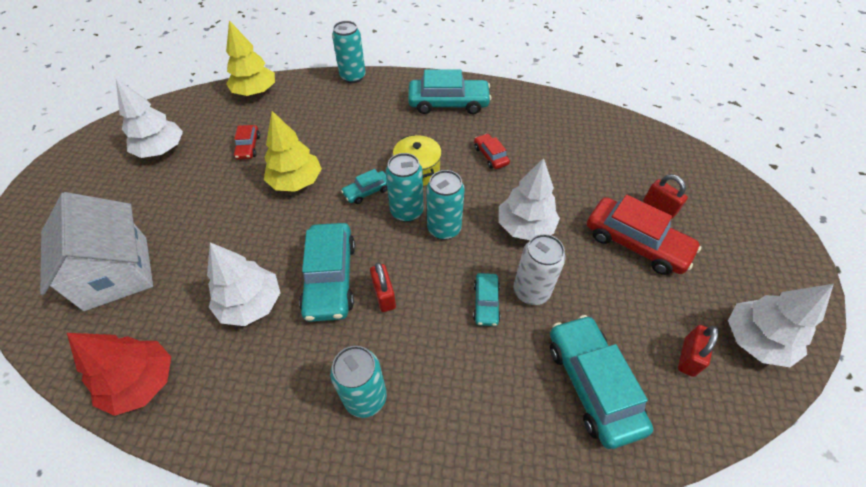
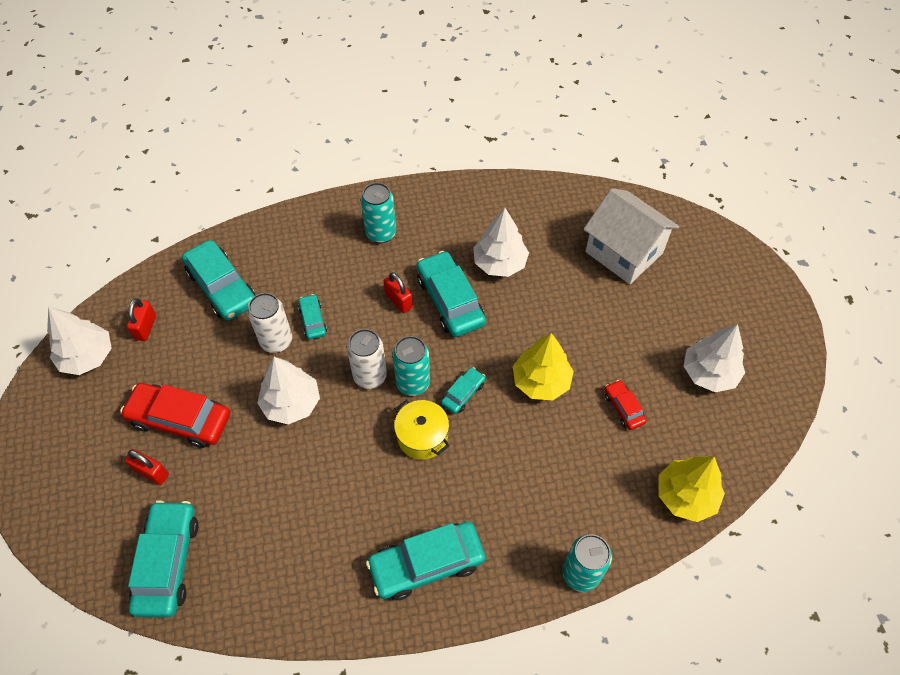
camera: 160 degrees right, 5 degrees up
red tree [67,333,171,416] -> none
turquoise can [426,170,465,240] -> white can [347,329,387,389]
red car [474,134,510,169] -> none
none -> turquoise car [128,500,198,618]

